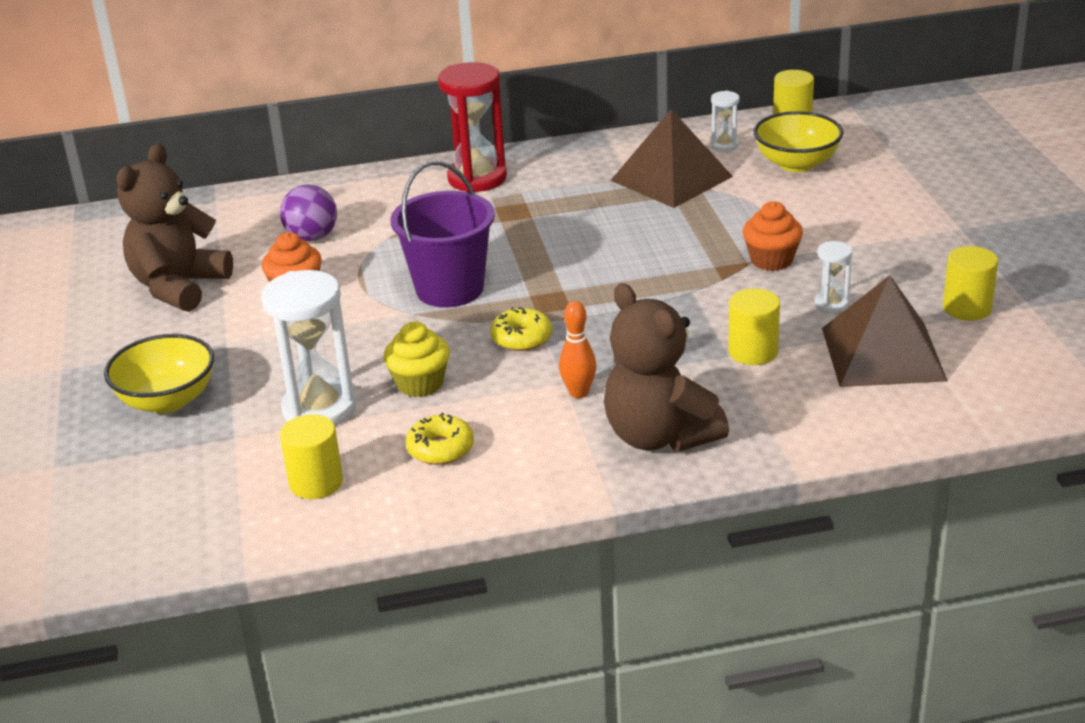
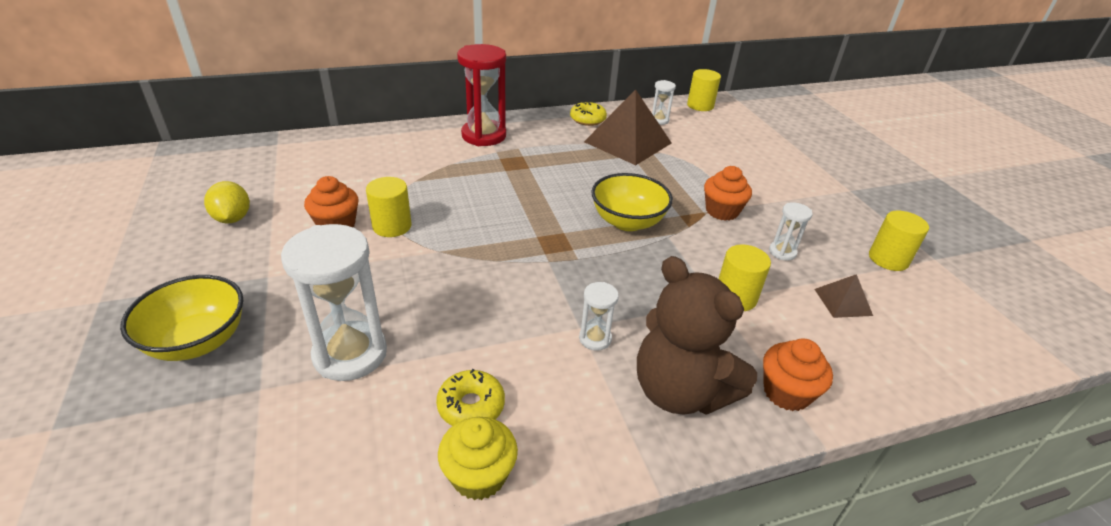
camera: 10 degrees left, 5 degrees up
brown teddy bear [116,144,233,312] -> yellow lemon [204,181,250,224]
purple ball [280,185,337,241] -> none
yellow cylinder [280,414,343,499] -> yellow cylinder moved to [366,177,411,237]
yellow cupcake [384,321,450,397] -> yellow cupcake moved to [438,417,518,500]
purple bucket [391,161,495,308] -> none
yellow donut [490,307,552,351] -> yellow donut moved to [570,101,607,126]
orange bowling pin [559,301,596,398] -> white hourglass [579,282,619,351]
yellow bowl [754,111,843,172] -> yellow bowl moved to [591,173,673,231]
brown pyramid [822,275,948,387] -> brown pyramid [814,274,873,318], size x0.47
none -> orange cupcake [763,338,833,411]

